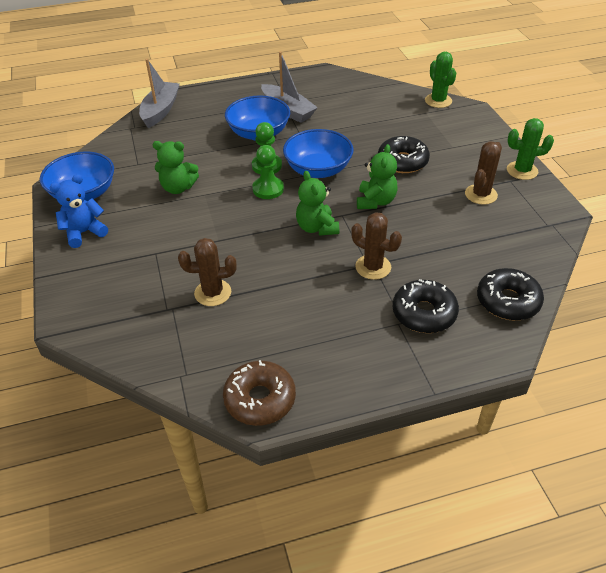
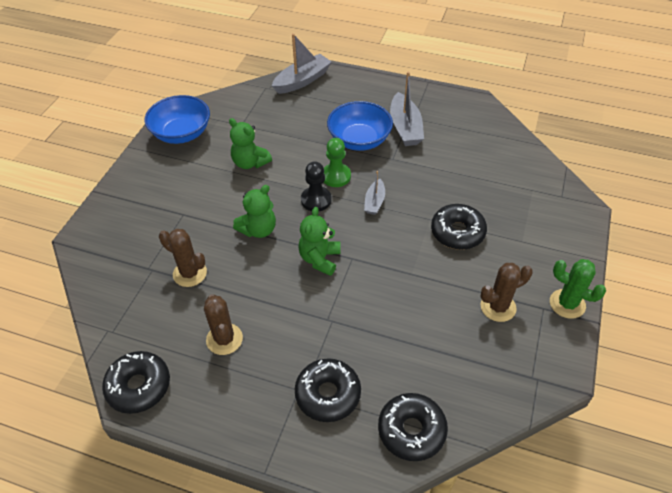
camera: 35 degrees right, 5 degrees up
blue teddy bear [49,174,108,248] -> none
brown donut [223,360,296,426] -> black donut [102,351,170,414]
green pawn [252,145,284,199] -> black pawn [301,161,332,211]
blue bowl [283,129,354,178] -> grey boat [364,171,385,215]
brown cactus [351,212,402,280] -> brown cactus moved to [204,294,243,355]
green teddy bear [357,144,398,209] -> green teddy bear moved to [233,185,276,238]
green cactus [425,52,456,108] -> none

